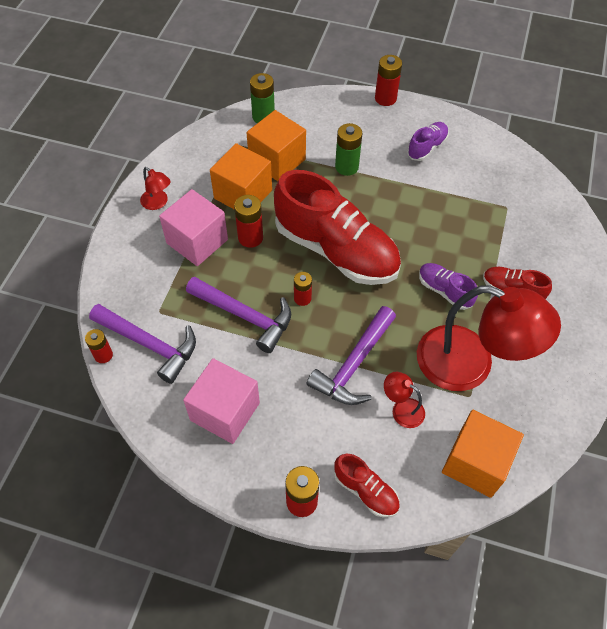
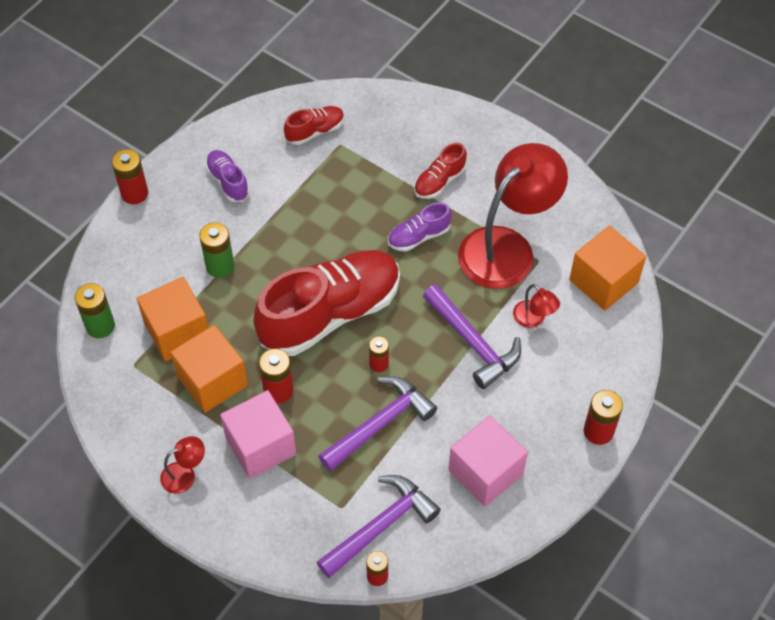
camera: 70 degrees left, 0 degrees up
red shoe [334,454,400,518] -> red shoe moved to [284,106,344,145]
red lamp [384,372,425,428] -> red lamp turned 90 degrees counterclockwise [513,284,560,328]

